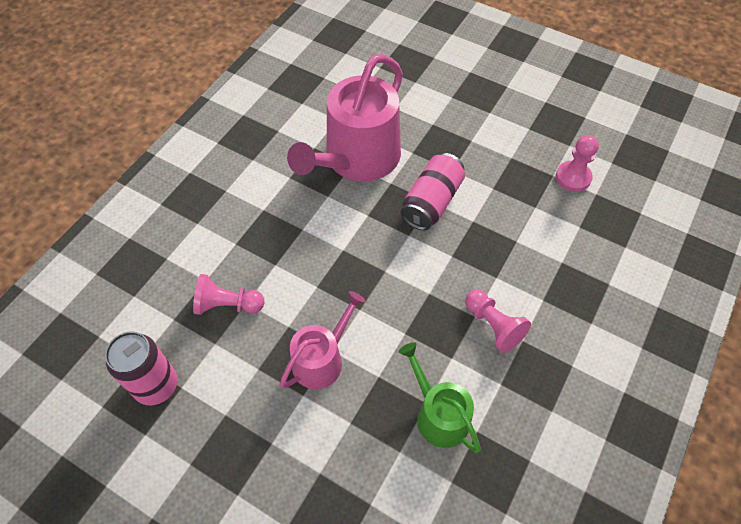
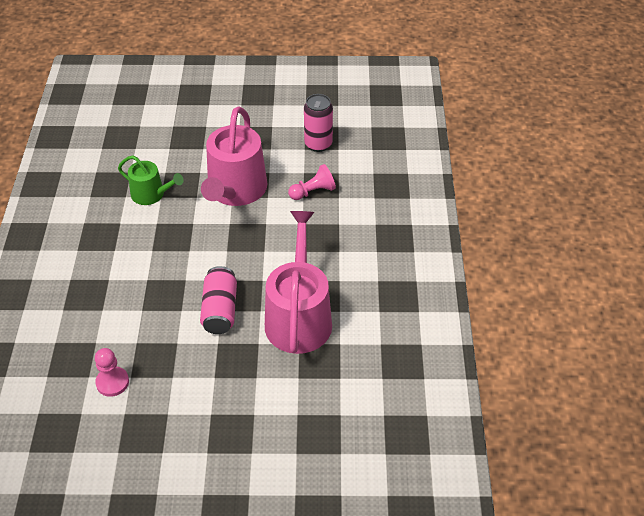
camera: 150 degrees right, 10 degrees down
pink watering can [280,291,365,389] -> pink watering can [201,106,268,206], size x1.81
pink pawn [465,290,531,353] -> none

